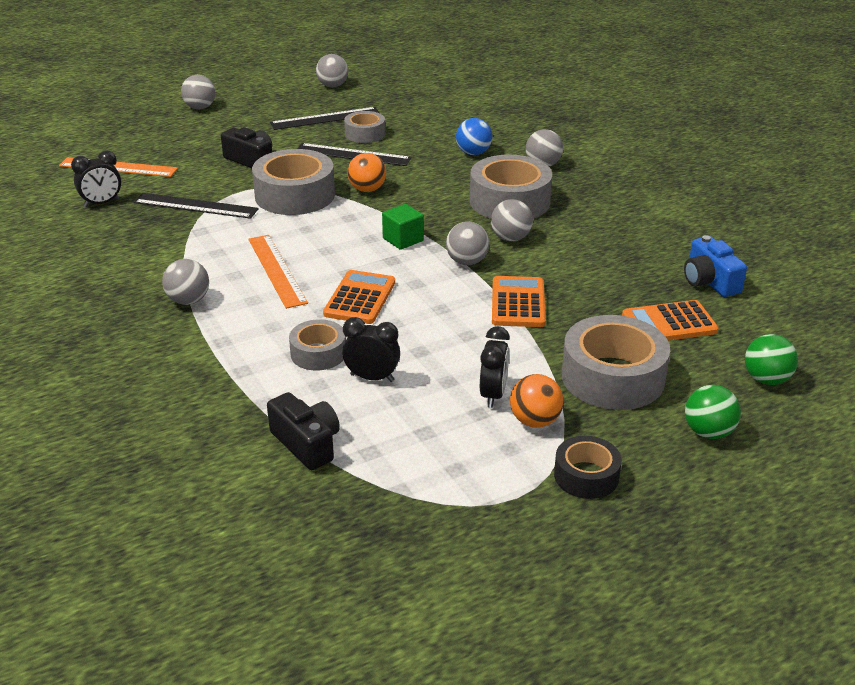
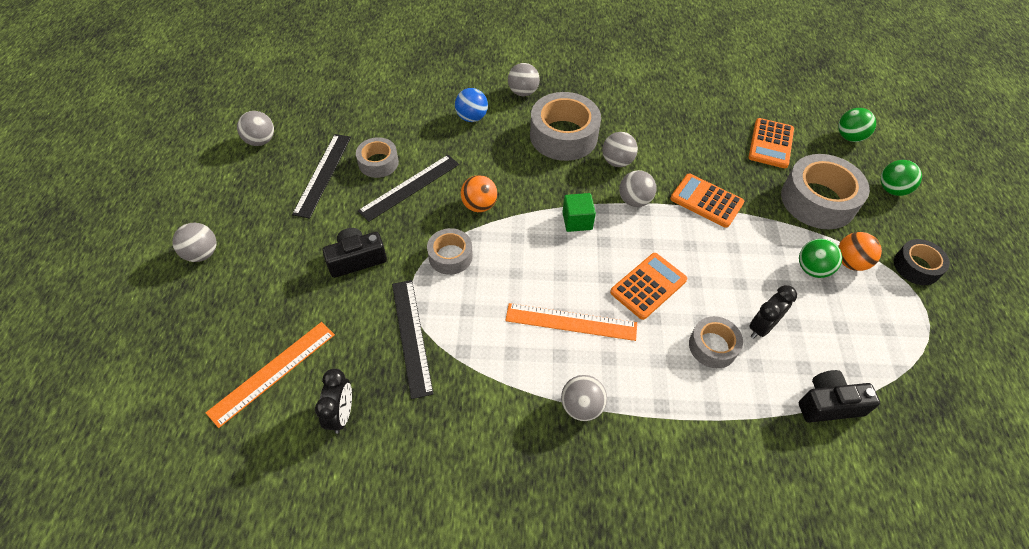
camera: 60 degrees left, 20 degrees up
black ruler [134,193,259,219] -> black ruler turned 60 degrees counterclockwise [392,280,434,399]
grey tape [252,149,335,215] -> grey tape [427,228,473,275], size x0.56
orange calculator [323,270,395,324] -> orange calculator turned 90 degrees clockwise [610,253,687,320]
black clock [480,326,510,408] -> green ball [799,239,842,278]
blue camera [684,235,747,297] -> none

